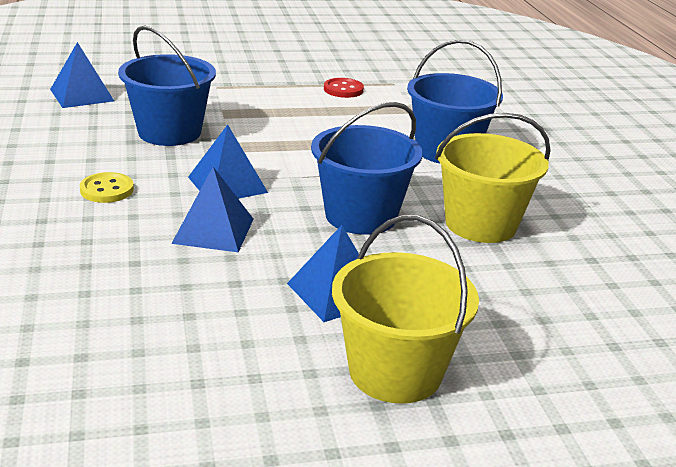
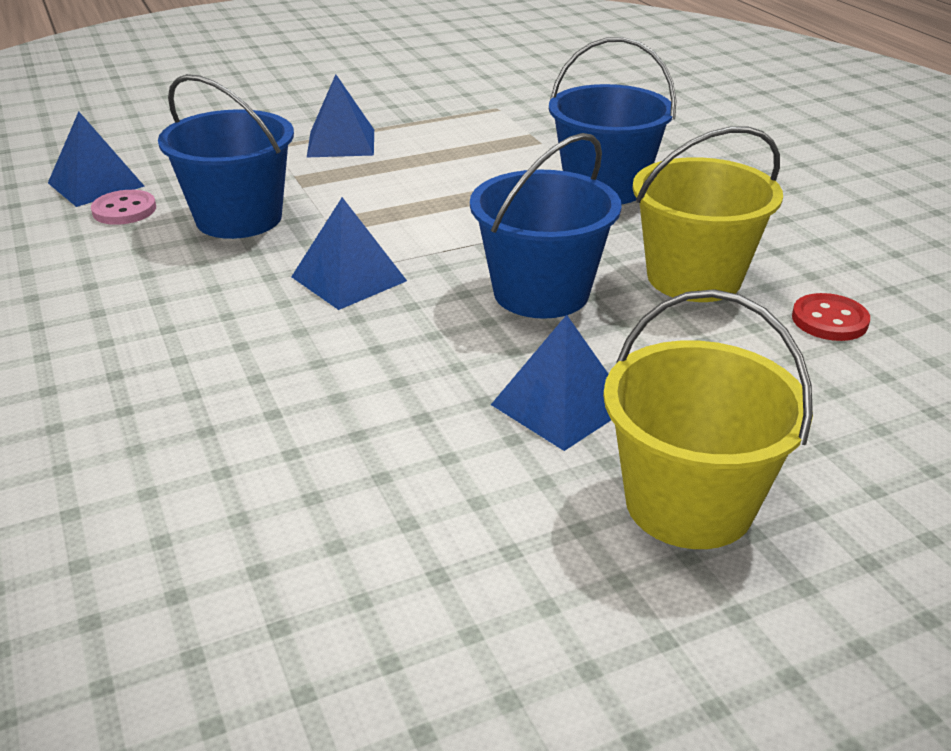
camera: 10 degrees left, 5 degrees up
yellow button [80,172,134,203] -> none
blue pyramid [171,167,253,252] -> blue pyramid moved to [307,74,374,157]
red button [324,78,364,98] -> red button moved to [792,293,870,341]
none -> pink button [91,190,156,225]

